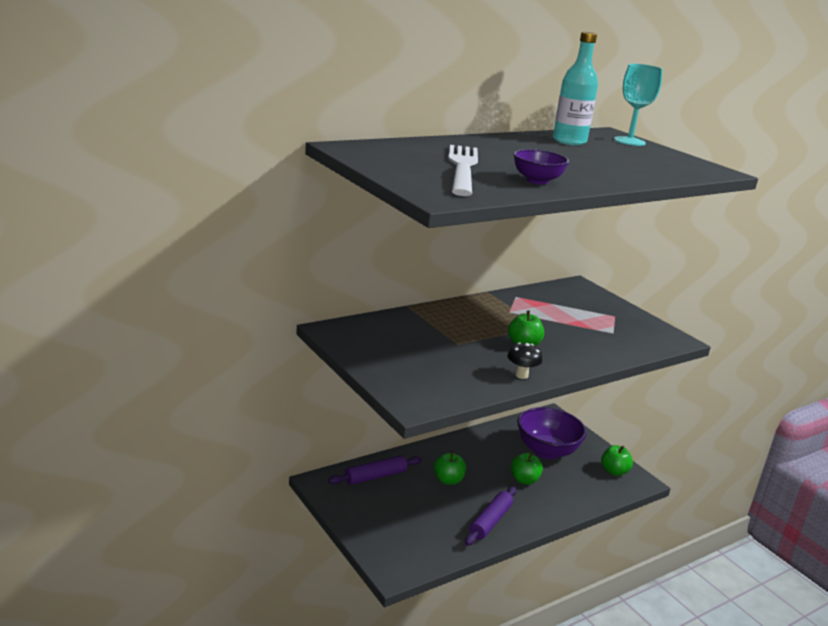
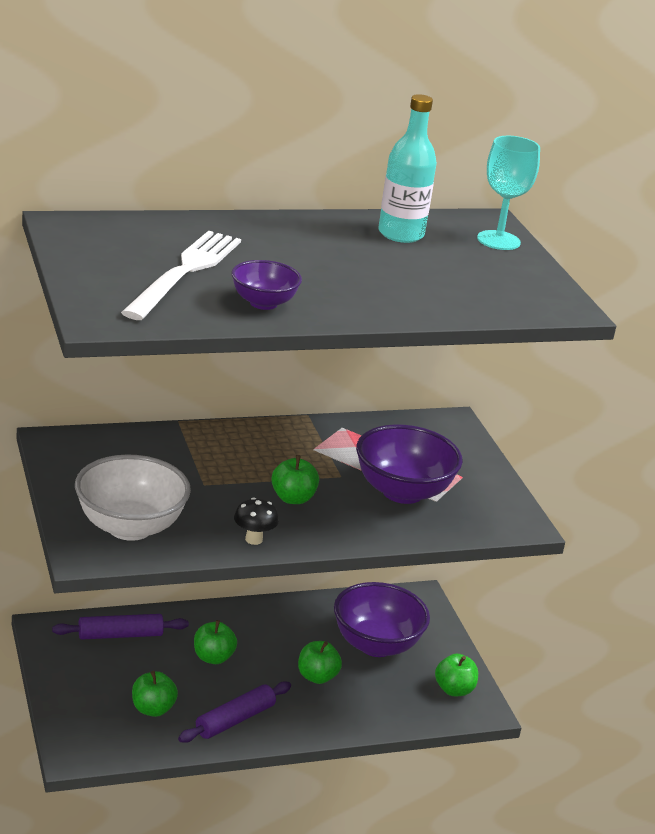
camera: 15 degrees right, 5 degrees up
none -> white bowl [75,454,191,541]
none -> green apple [132,671,178,717]
none -> purple bowl [356,424,463,504]

